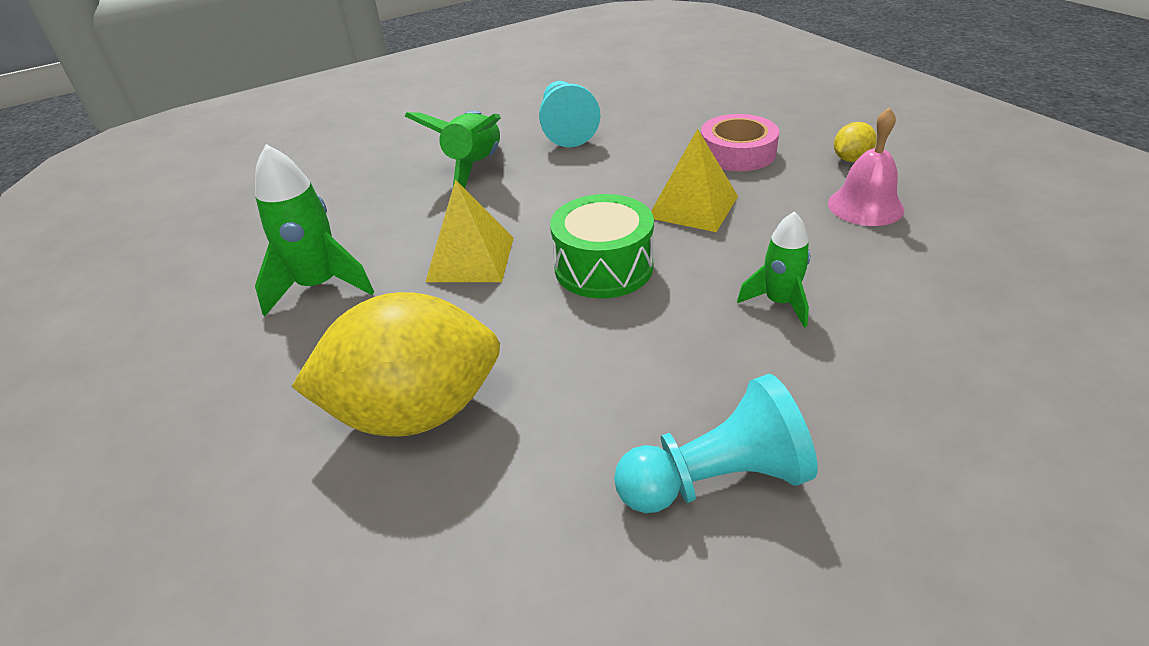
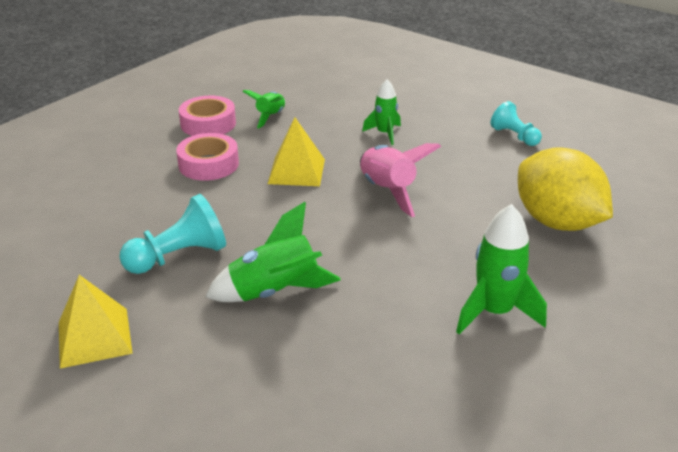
camera: 115 degrees left, 5 degrees down
yellow pyramid [425,179,514,282] -> yellow pyramid moved to [59,275,133,369]
green drum [550,194,654,299] -> pink rocket [360,143,441,217]
turquoise pawn [614,374,818,513] -> turquoise pawn [490,101,542,146], size x0.66
pink bell [828,107,904,226] -> green rocket [242,90,285,128]
yellow lemon [834,122,877,162] -> pink tape [179,96,236,136]

